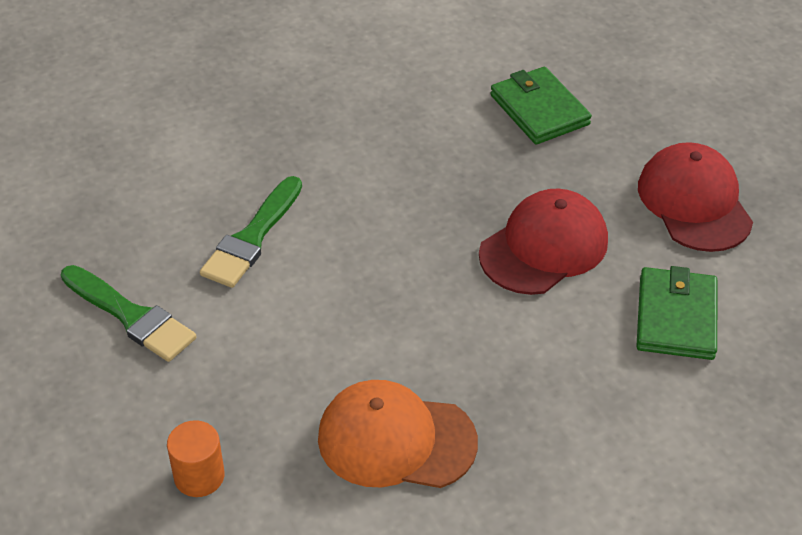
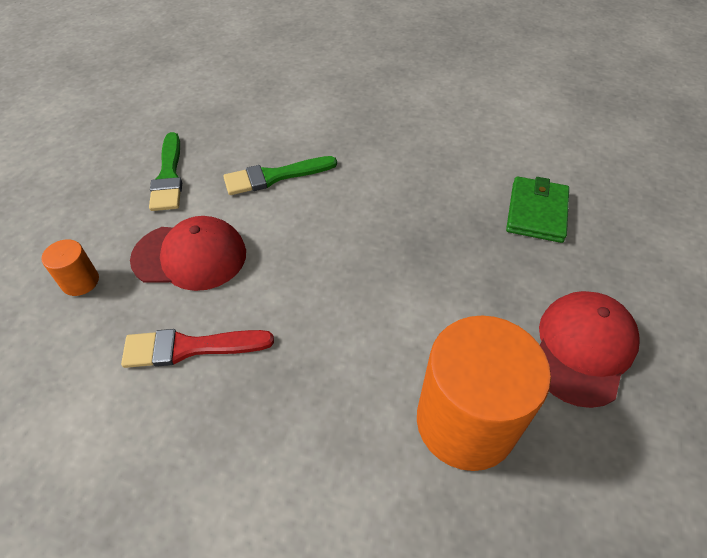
camera: 45 degrees right, 5 degrees up
orange cap [318,380,478,488] -> red brush [121,329,274,368]
red cap [479,188,608,295] -> red cap moved to [130,216,246,291]
green wallet [636,266,717,360] -> orange cylinder [417,316,551,471]

